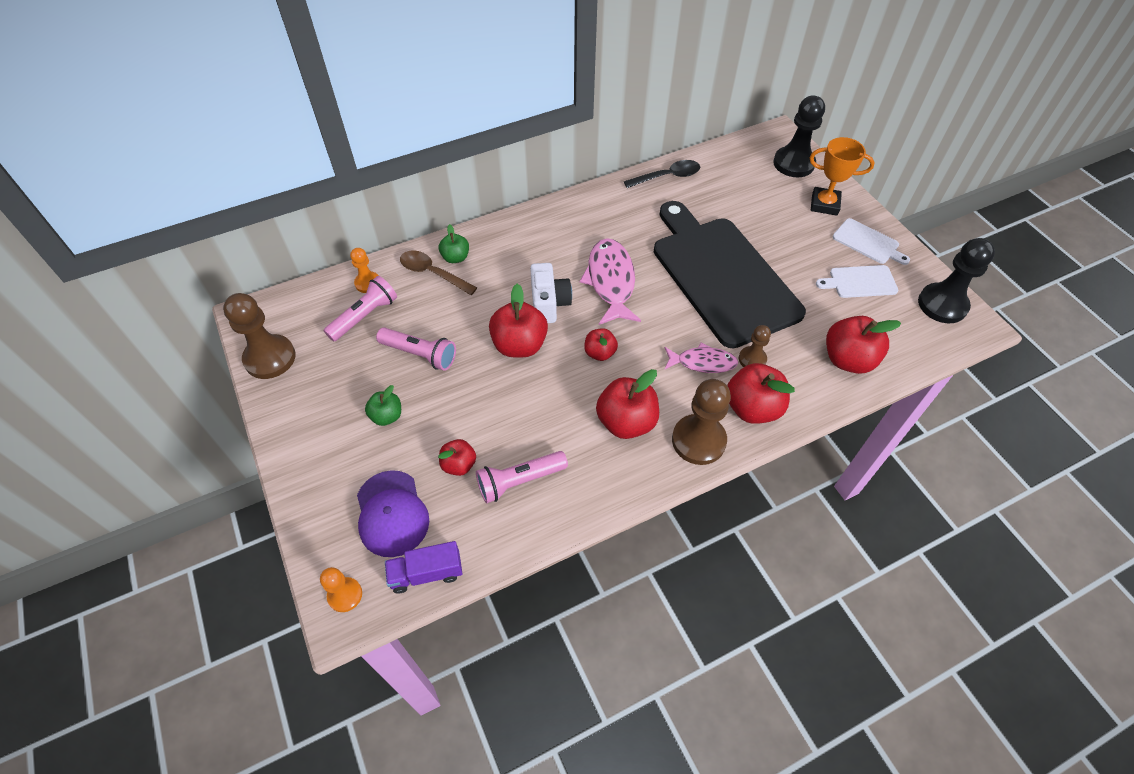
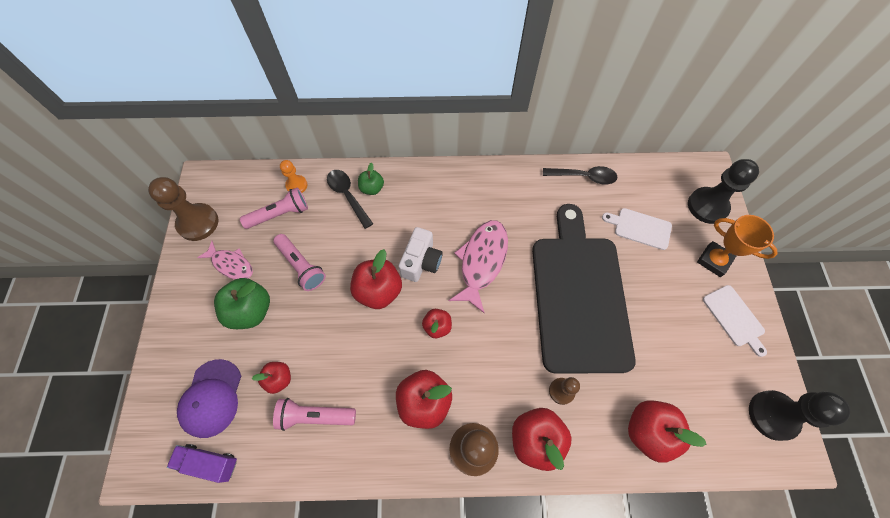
camera: 25 degrees right, 10 degrees up
orange pawn [320,567,362,612] -> none
green apple [365,385,401,426] -> green apple [214,278,270,329], size x1.74
brown spoon [400,250,477,295] -> black spoon [327,170,373,229]
pink fish [665,343,738,373] -> pink fish moved to [197,241,253,279]
white cutting board [816,265,899,298] -> white cutting board moved to [602,208,672,250]

